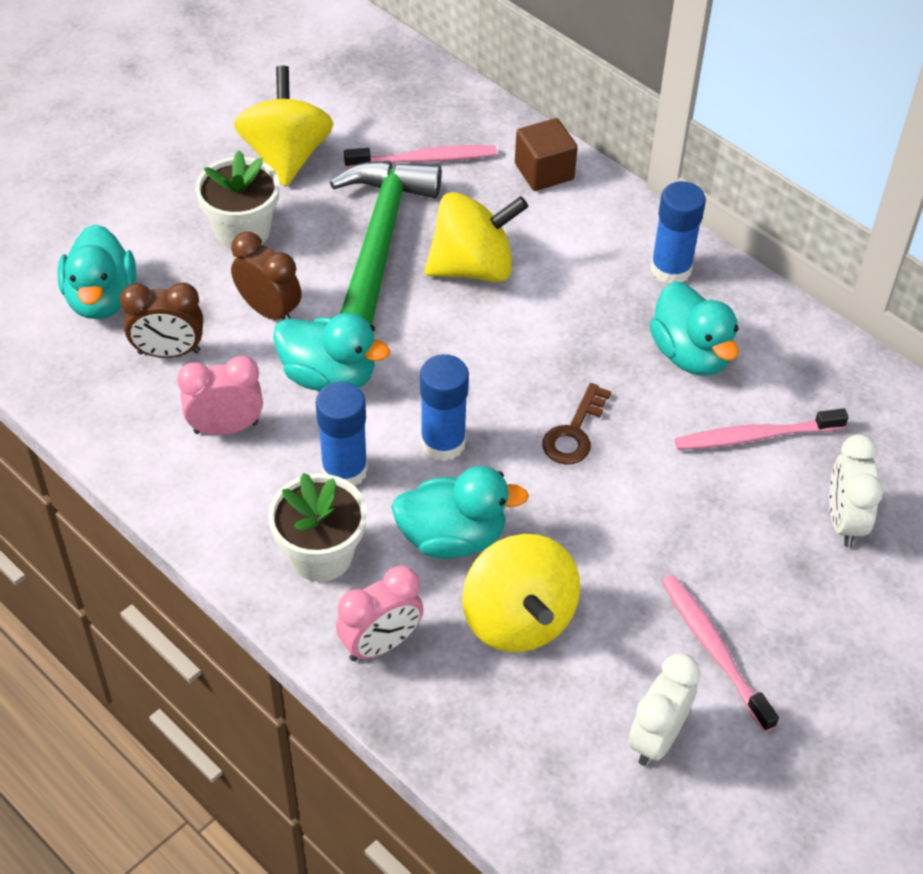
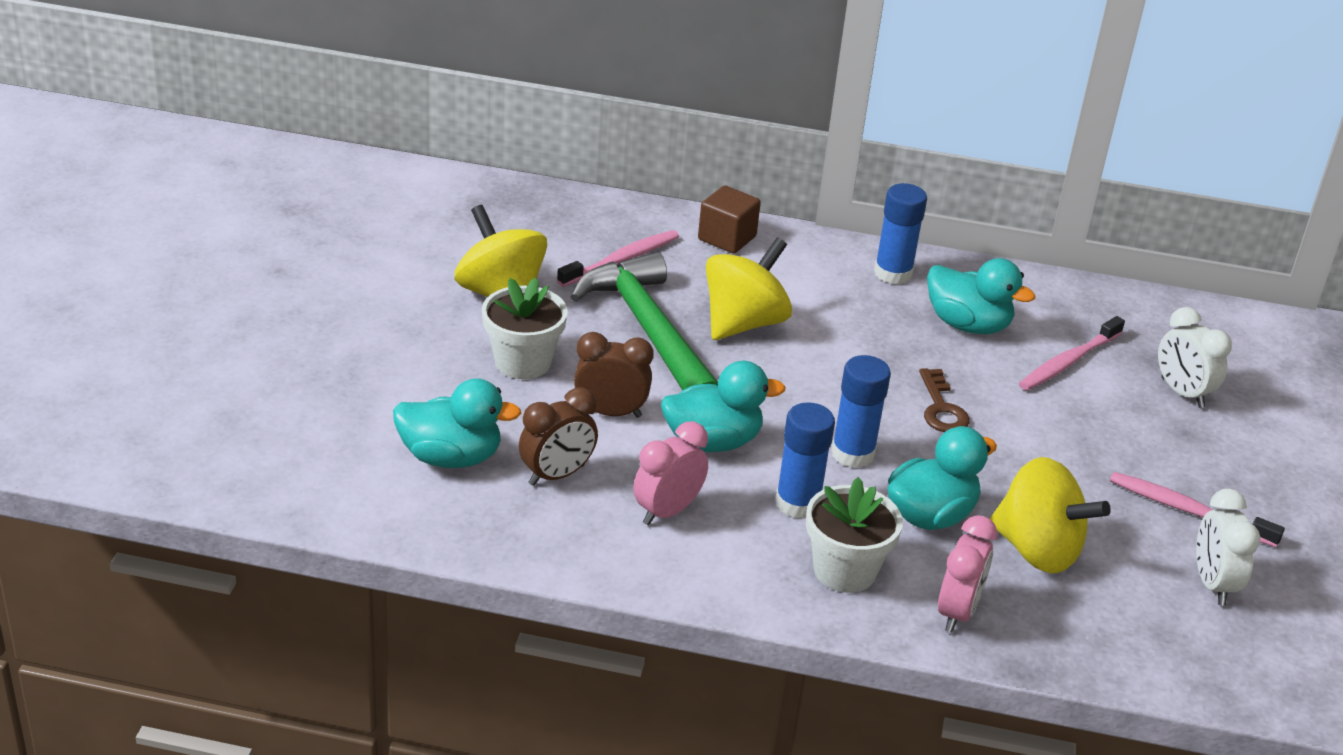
camera: 35 degrees left, 15 degrees down
turquoise duck [57,224,136,319] -> turquoise duck turned 45 degrees counterclockwise [393,378,521,468]

